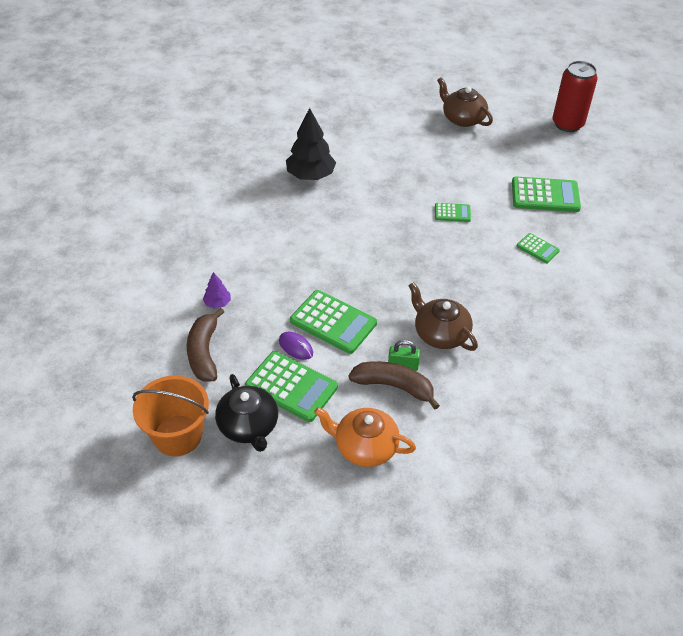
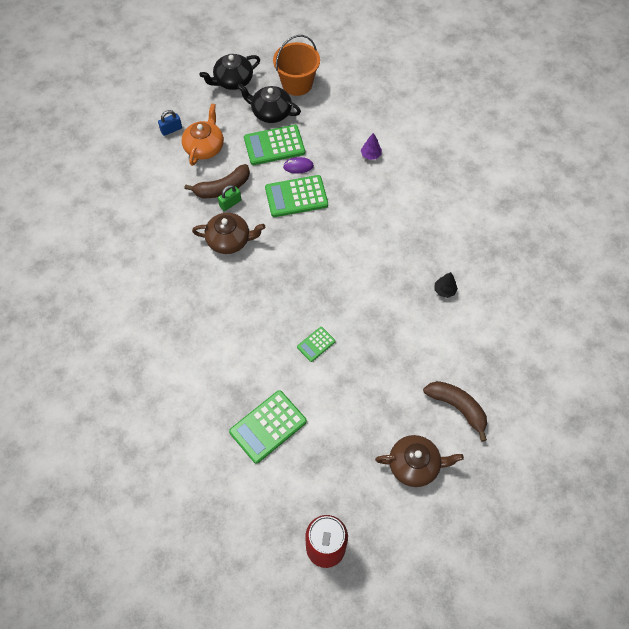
camera: 135 degrees right, 15 degrees up
brown banana [187,308,224,382] -> brown banana moved to [423,381,487,442]
black tree [286,108,336,180] -> black tree [434,272,458,298], size x0.48
orange teapot [314,407,416,467] -> orange teapot turned 45 degrees counterclockwise [182,103,224,166]
green calculator [517,233,560,263] -> none
none -> blue padlock [158,110,182,136]
none -> black teapot [199,54,260,90]

